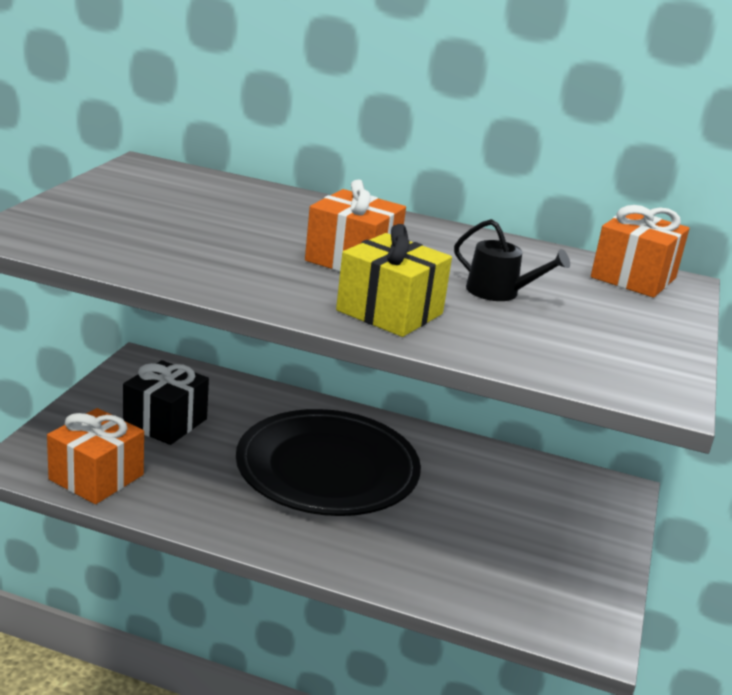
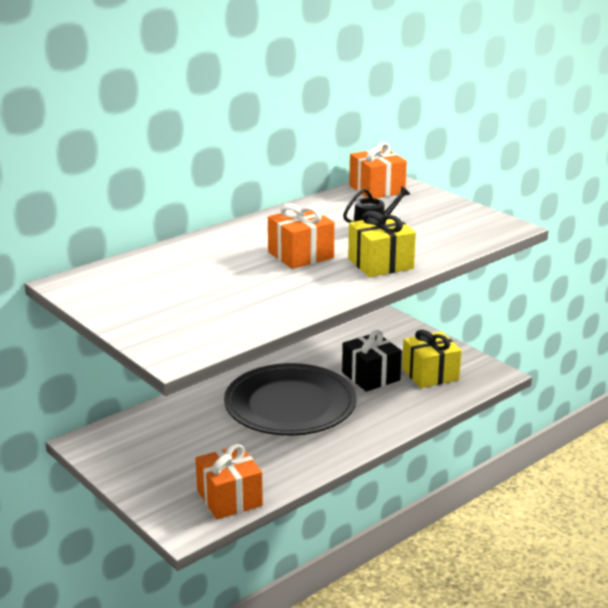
camera: 55 degrees left, 0 degrees up
black gift [123,360,209,445] -> black gift moved to [342,330,402,392]
none -> yellow gift [402,330,462,388]

